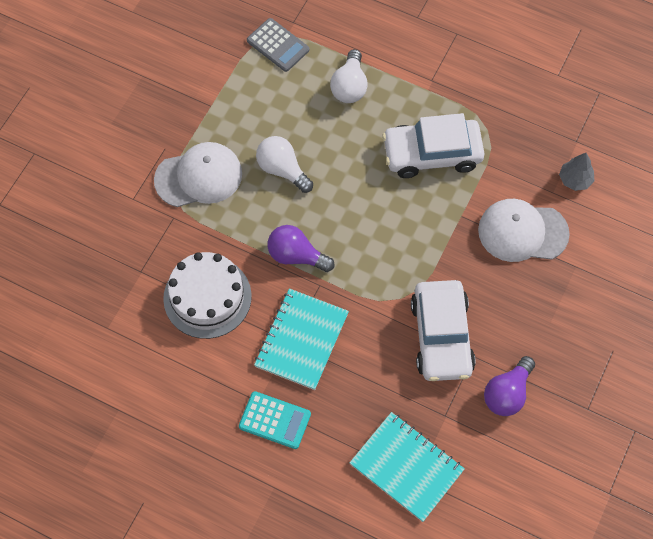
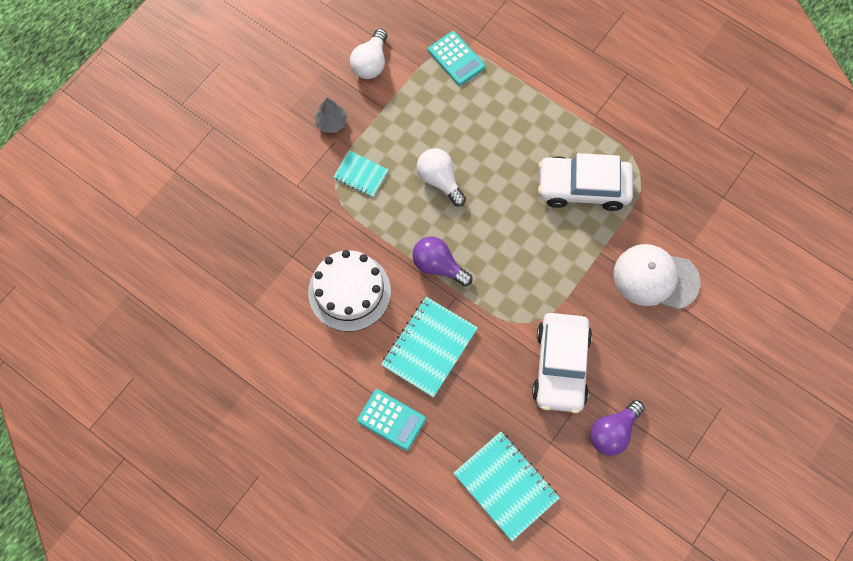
camera: 10 degrees right, 5 degrees up
white cap [154,142,242,207] -> turquoise notebook [334,151,389,197]
grey calculator [247,18,309,72] -> turquoise calculator [428,31,485,86]
white light bulb [330,49,368,103] -> white light bulb moved to [350,29,387,79]
grey tree [559,153,595,191] -> grey tree moved to [315,98,347,133]

